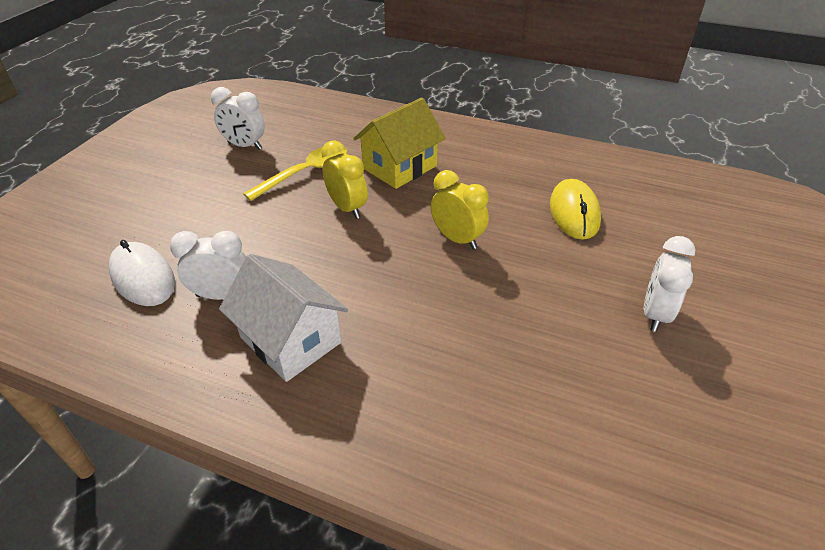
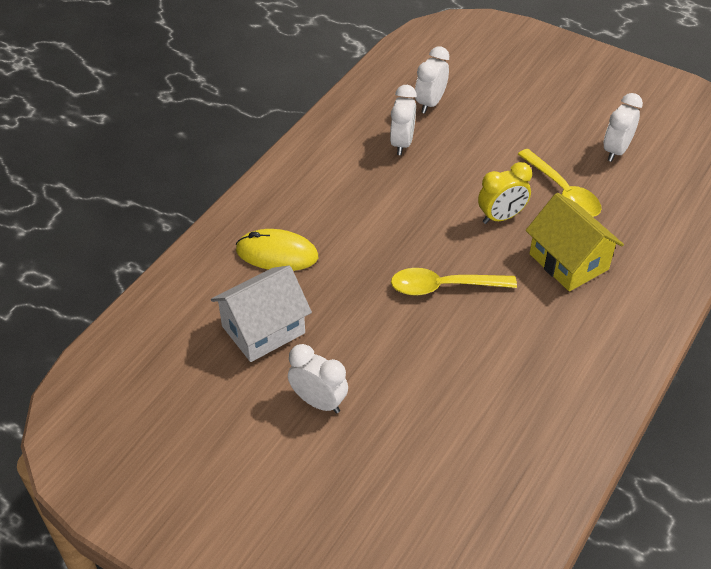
camera: 100 degrees right, 5 degrees up
white mouse [108,240,175,306] -> white clock [415,46,449,113]
white house [219,254,348,382] -> white house moved to [211,266,312,362]
yellow clock [431,170,489,249] -> yellow spoon [391,268,517,296]
yellow mouse [550,179,601,240] -> yellow mouse moved to [236,229,318,271]

